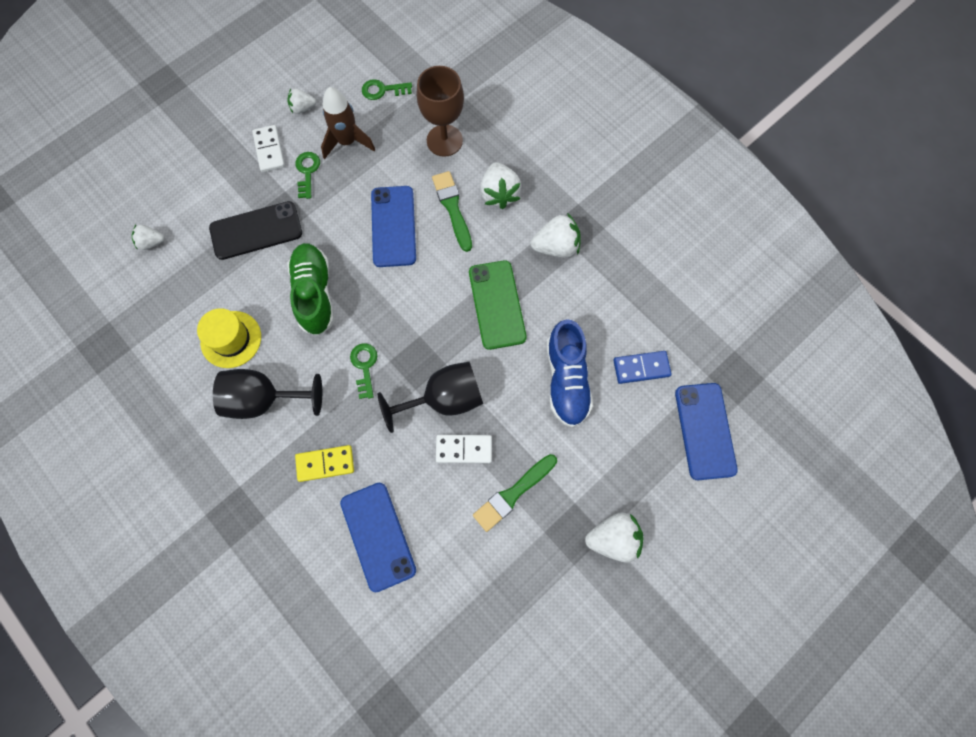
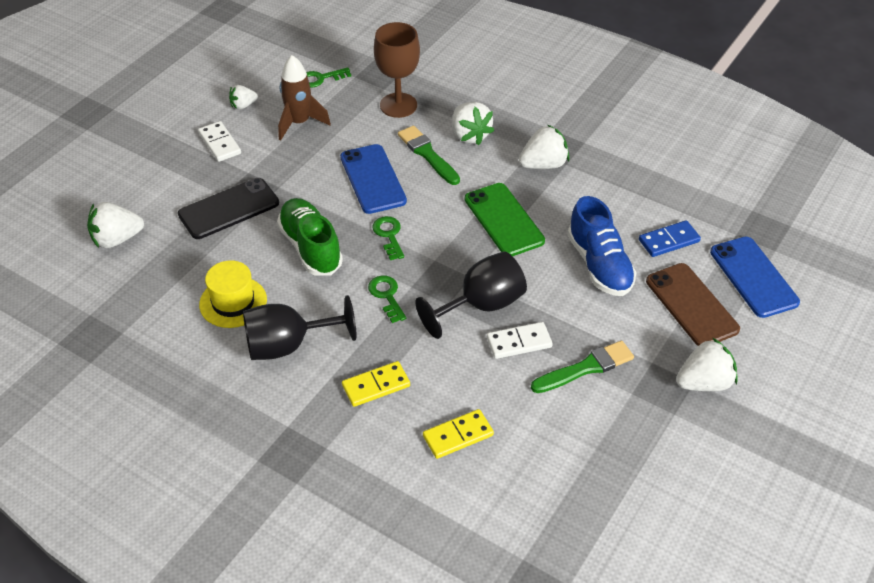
camera: 15 degrees left, 25 degrees down
white strawberry [132,225,165,250] -> white strawberry [87,202,144,248], size x1.67
green key [295,152,320,199] -> green key moved to [372,216,404,260]
blue phone [340,483,416,592] -> yellow domino [423,409,494,459]
green brush [473,454,557,532] -> green brush turned 150 degrees counterclockwise [531,341,634,393]
none -> brown phone [646,263,740,346]

